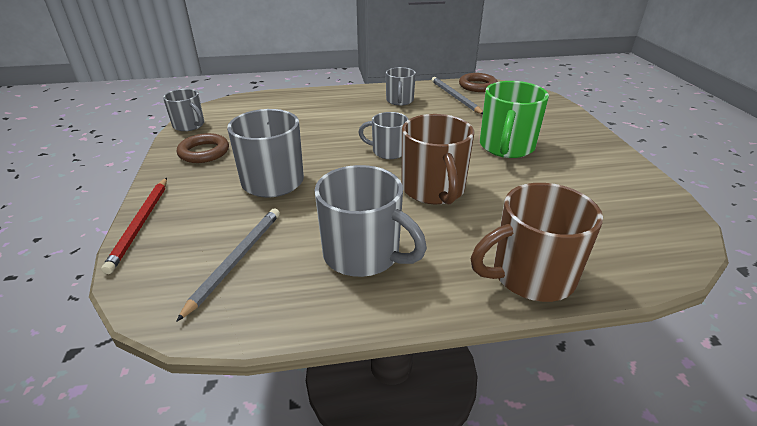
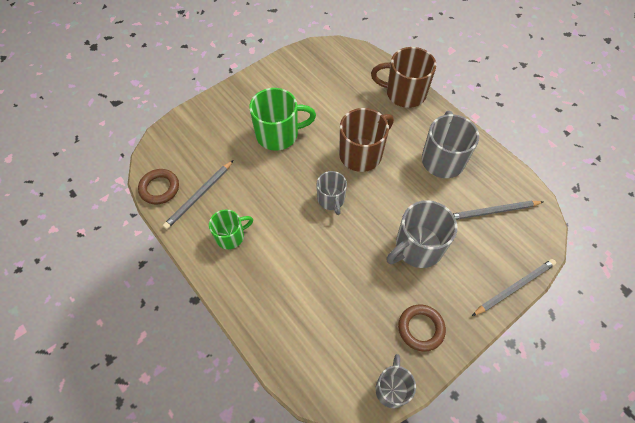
camera: 120 degrees left, 25 degrees up
red pencil [101,178,167,274] -> grey pencil [472,259,556,316]
grey mug [386,67,416,105] -> green mug [209,209,253,249]
brown mug [471,183,603,302] -> brown mug turned 150 degrees clockwise [371,47,436,108]

